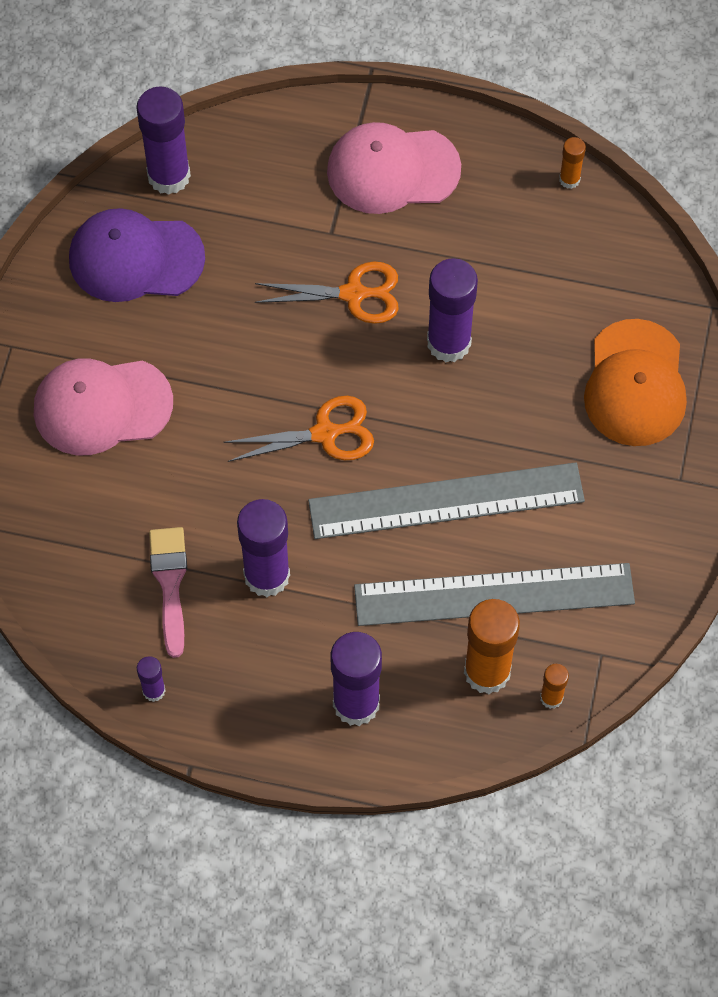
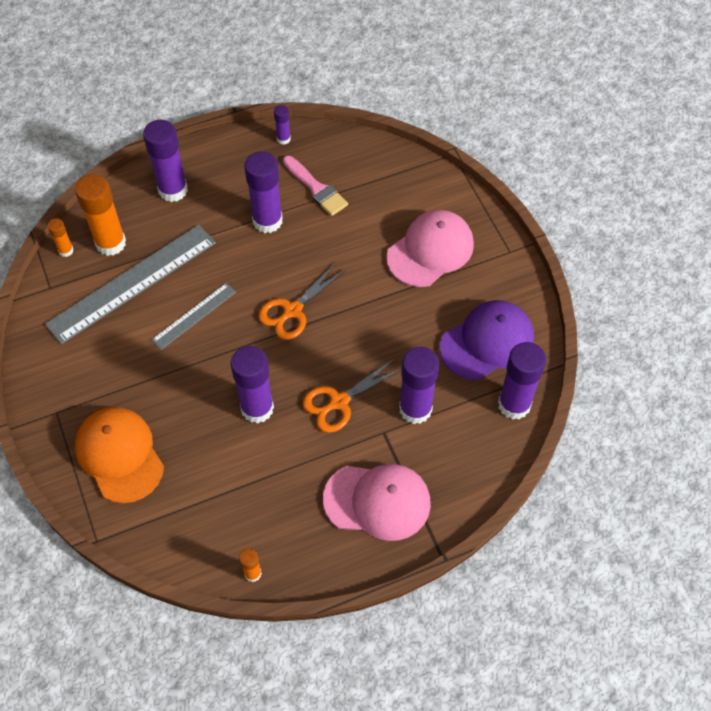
camera: 145 degrees right, 5 degrees down
grey ruler [308,462,585,539] -> grey ruler [152,283,236,350], size x0.51
pink cap [327,122,461,214] -> pink cap turned 45 degrees clockwise [323,464,431,541]
none -> purple glue stick [399,347,439,424]

